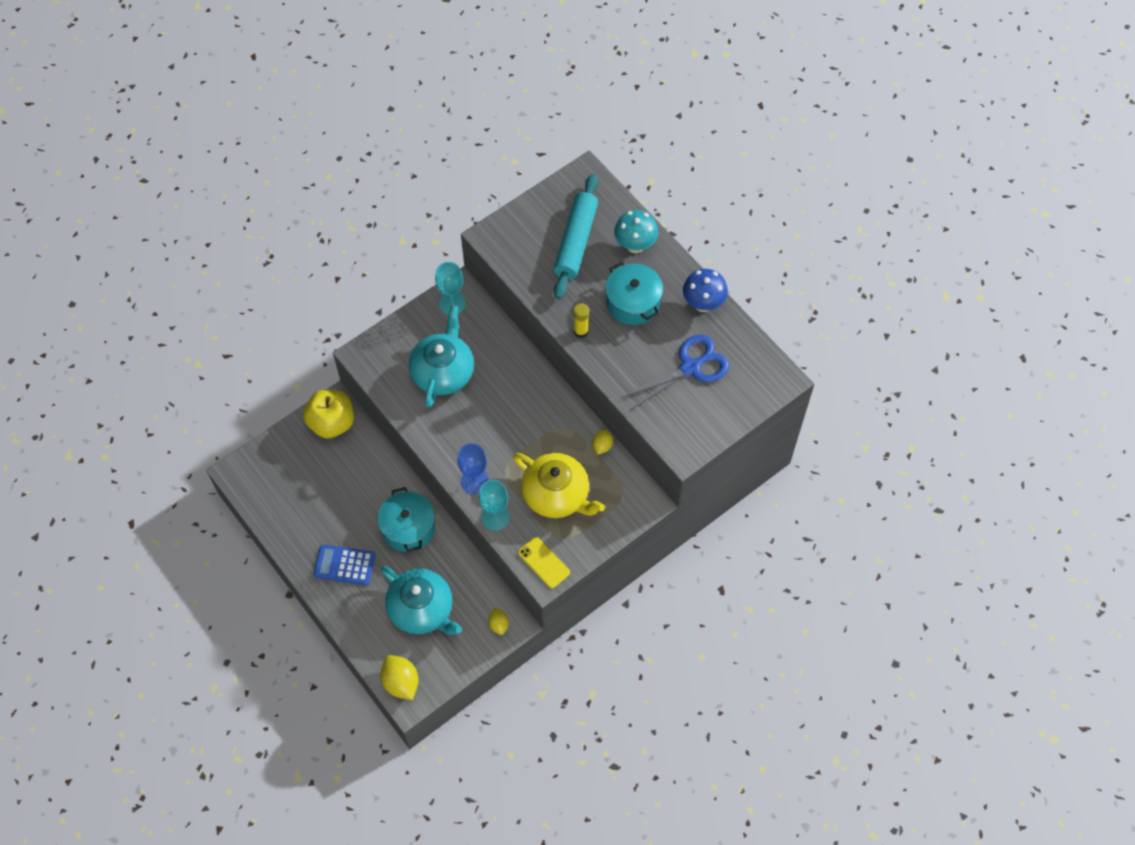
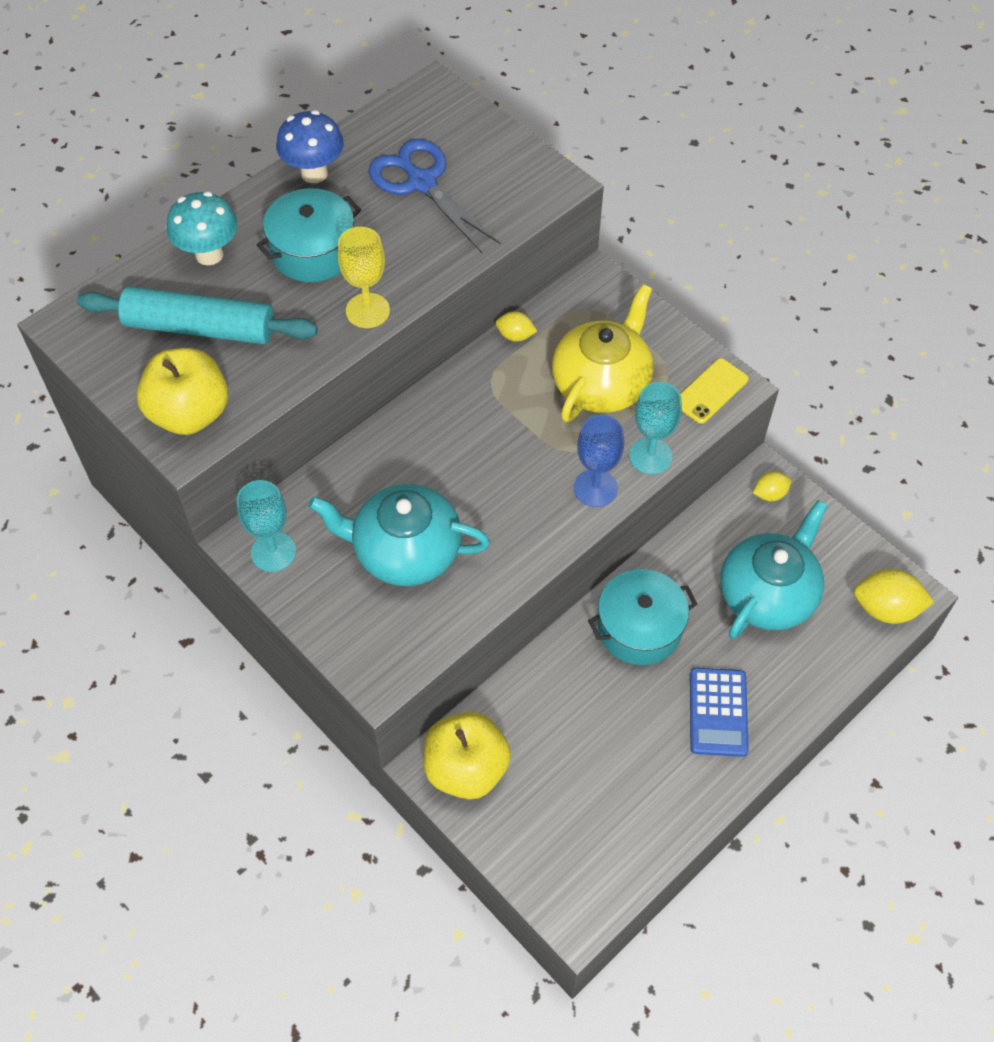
camera: 95 degrees left, 5 degrees down
yellow lemon [380,655,419,700] -> yellow lemon turned 45 degrees clockwise [854,569,934,624]
yellow glue stick [574,303,589,338] -> yellow goblet [338,227,390,328]
none -> yellow apple [136,348,229,435]

